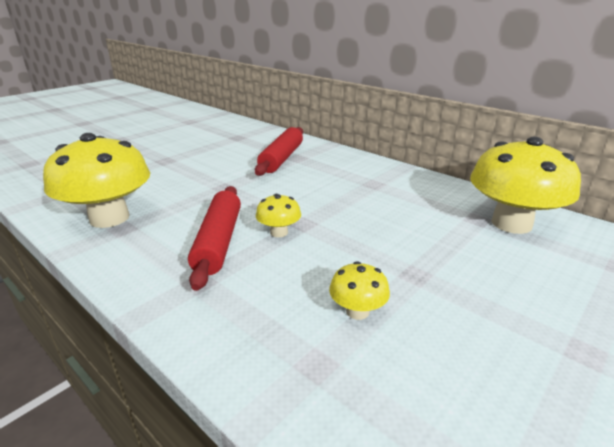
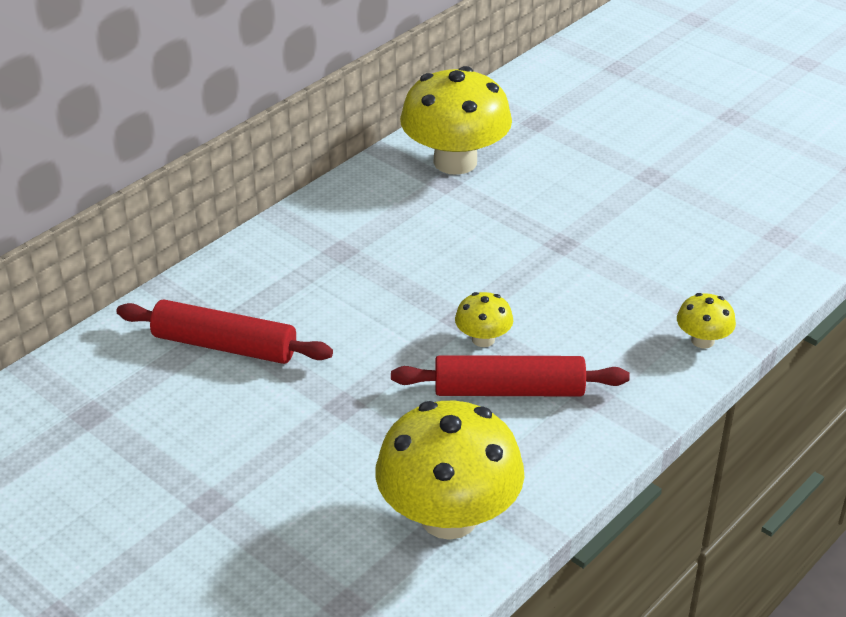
camera: 90 degrees left, 10 degrees up
yellow mushroom [329,261,390,320] -> yellow mushroom moved to [677,293,736,348]

